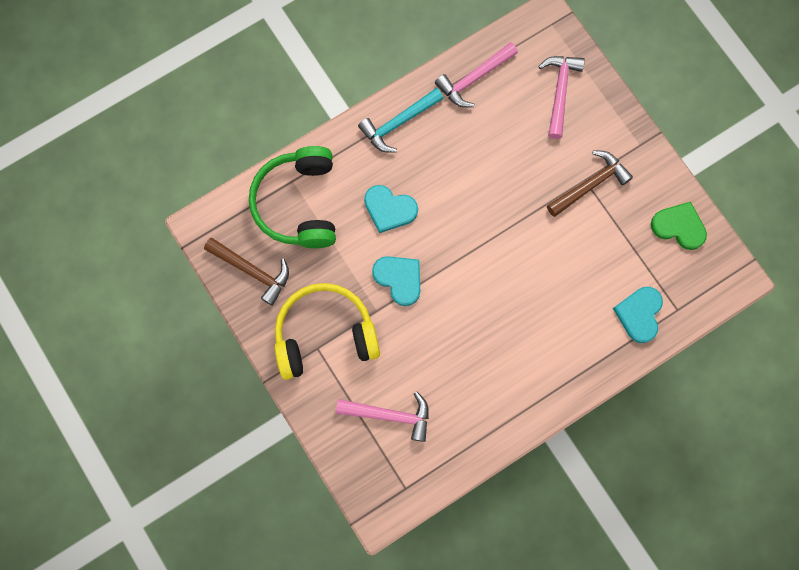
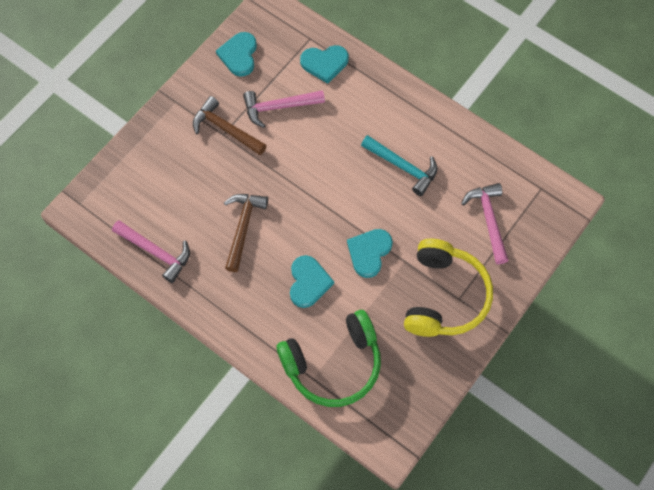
camera: 110 degrees left, 10 degrees down
brown hammer [204,238,289,306] -> brown hammer moved to [224,194,268,272]
yellow headphones [275,283,380,380] -> yellow headphones turned 135 degrees counterclockwise [404,239,493,337]
turquoise hammer [358,88,444,153] -> turquoise hammer moved to [361,135,437,196]
pink hammer [538,56,585,139] -> pink hammer moved to [243,90,325,128]
green heart [651,202,707,250] -> turquoise heart [216,32,257,77]

